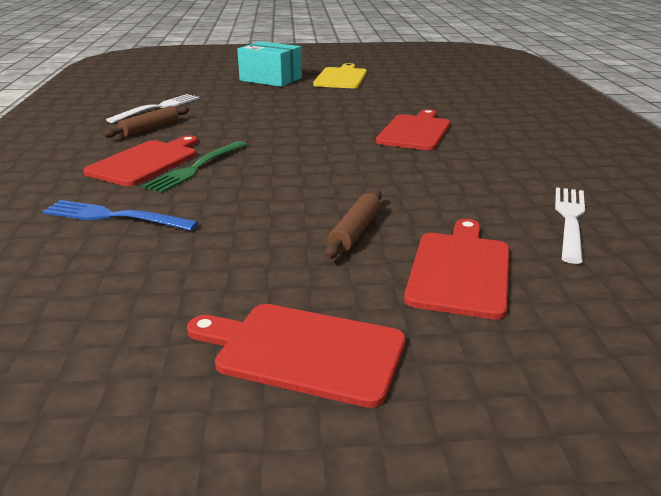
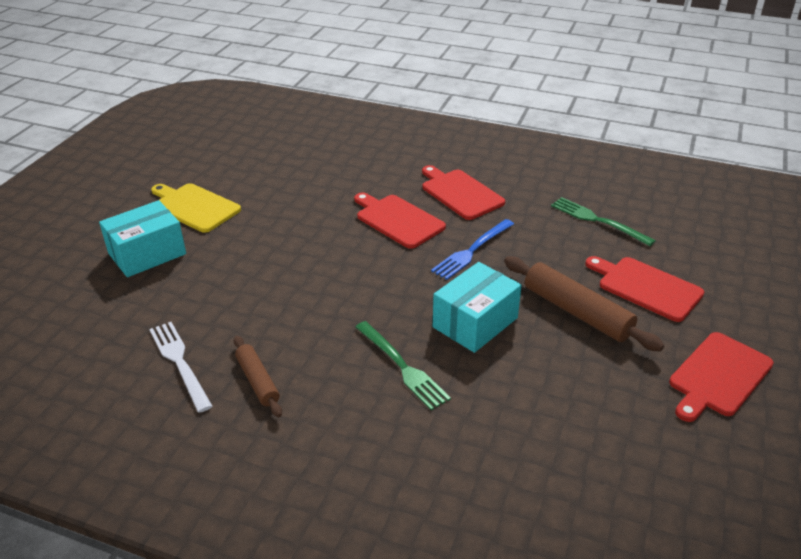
camera: 65 degrees left, 10 degrees up
blue fork [42,200,199,231] -> blue fork moved to [431,219,514,280]
red cutting board [83,135,198,186] -> red cutting board moved to [422,165,505,220]
brown rolling pin [325,190,382,259] -> brown rolling pin [504,256,664,352], size x1.69
white fork [555,187,585,264] -> green fork [551,197,656,246]
none -> turquoise box [433,262,522,353]

